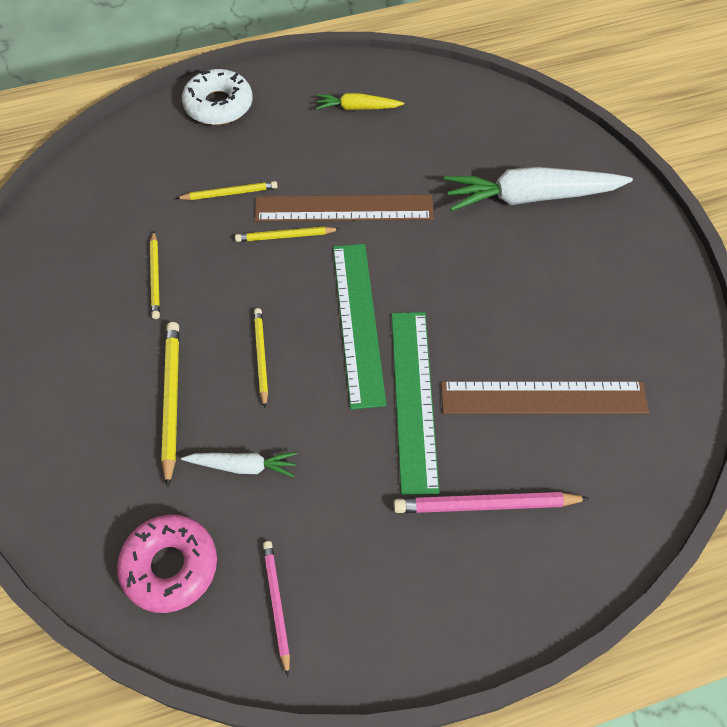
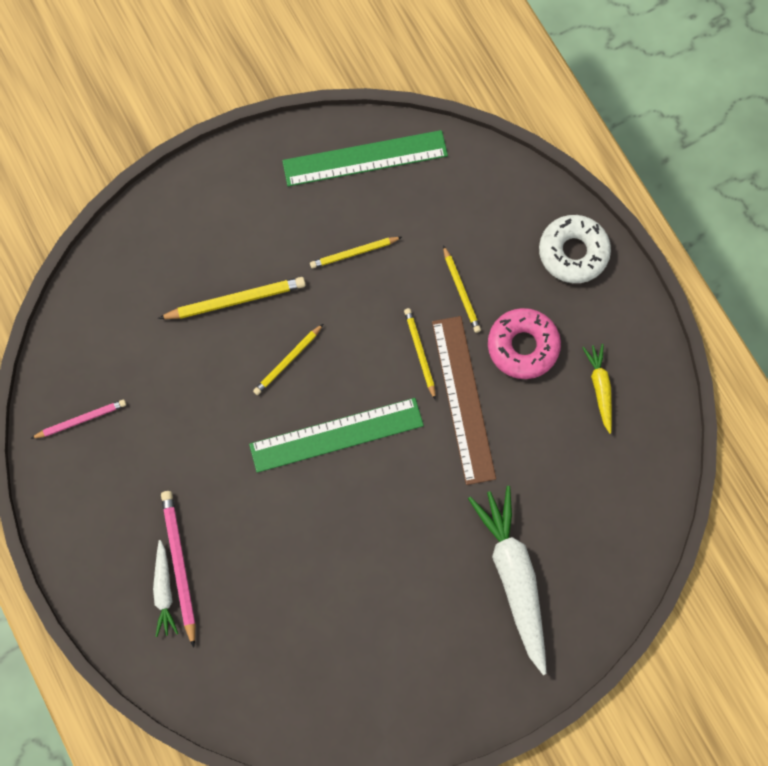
camera: 80 degrees right, 15 degrees up
pink donut [117,515,217,613] -> pink donut moved to [488,308,561,379]
white carrot [181,452,297,477] -> white carrot moved to [153,540,178,637]
yellow pencil [254,308,268,408] -> yellow pencil turned 150 degrees clockwise [253,324,323,395]
green ruler [391,312,439,495] -> green ruler moved to [282,130,448,186]
brown ruler [441,381,649,414] -> none

